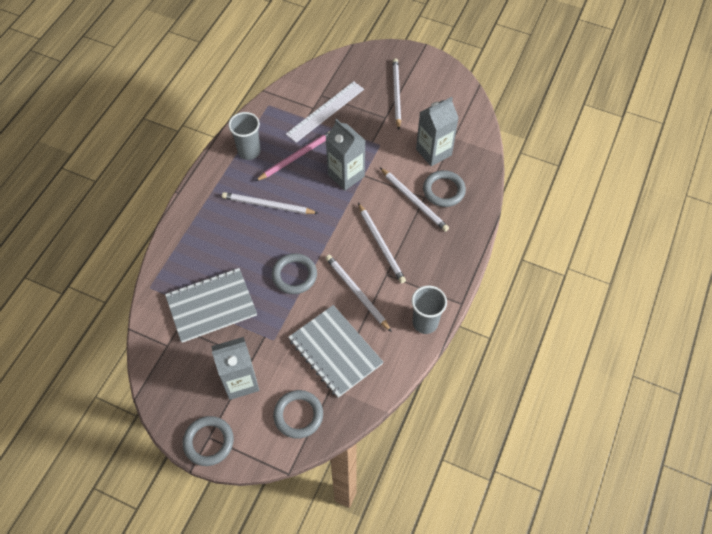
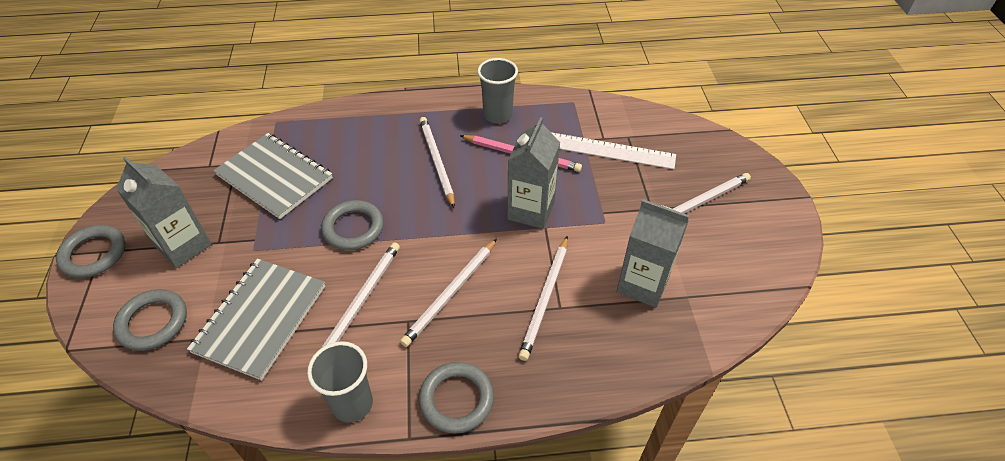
camera: 60 degrees right, 10 degrees down
grey ring [423,170,466,207] -> grey ring moved to [419,362,494,434]

